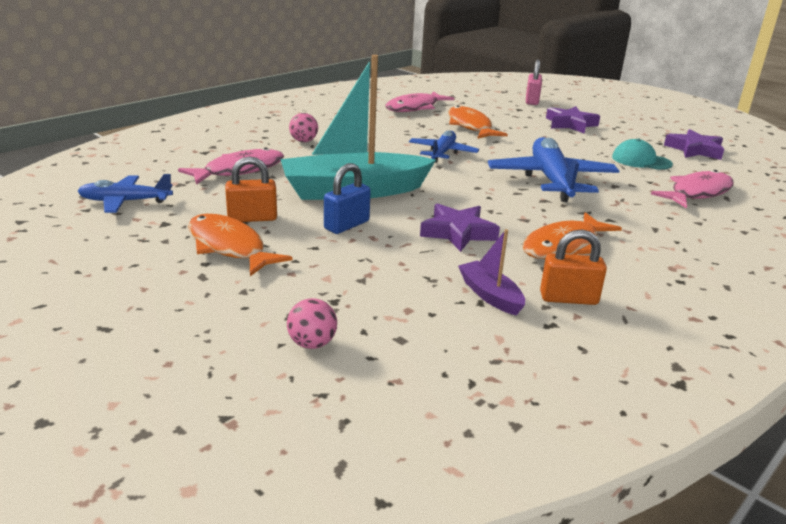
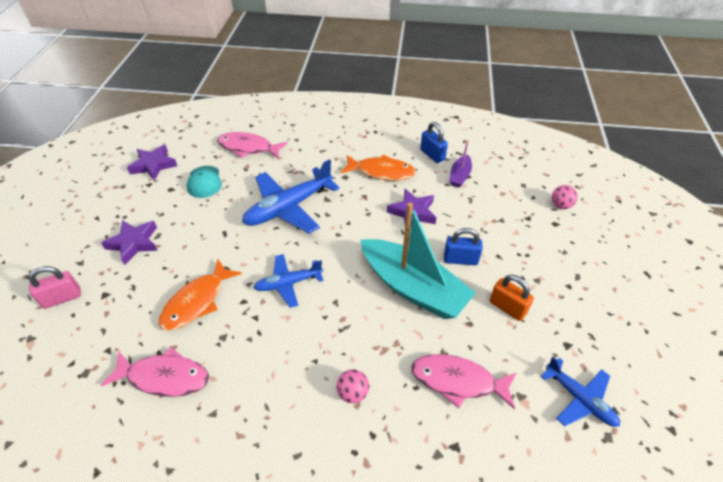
camera: 125 degrees left, 20 degrees up
orange fish [188,214,292,276] -> none
orange padlock [540,229,607,305] -> blue padlock [420,122,448,163]

